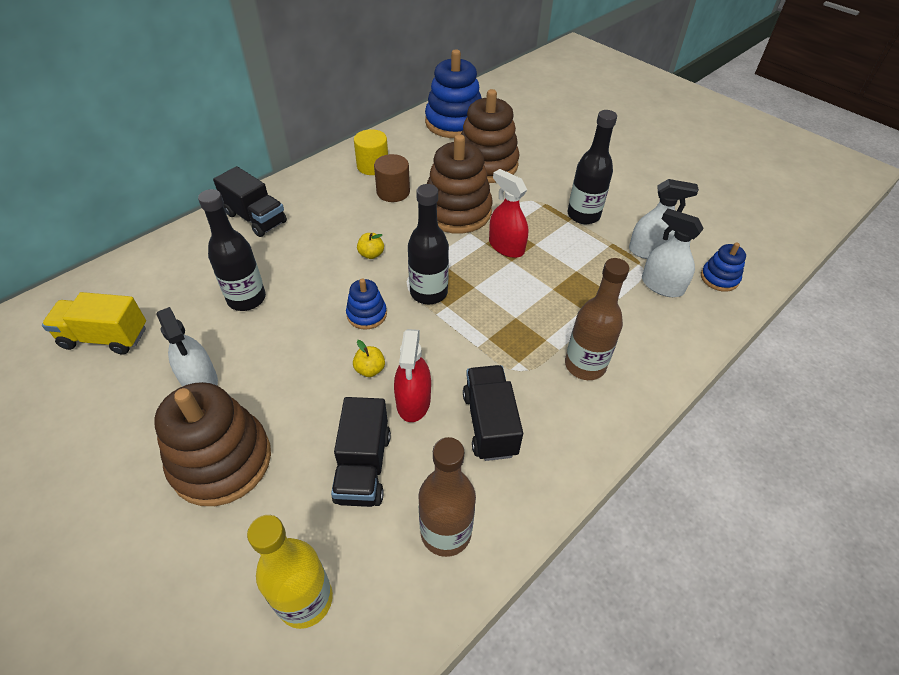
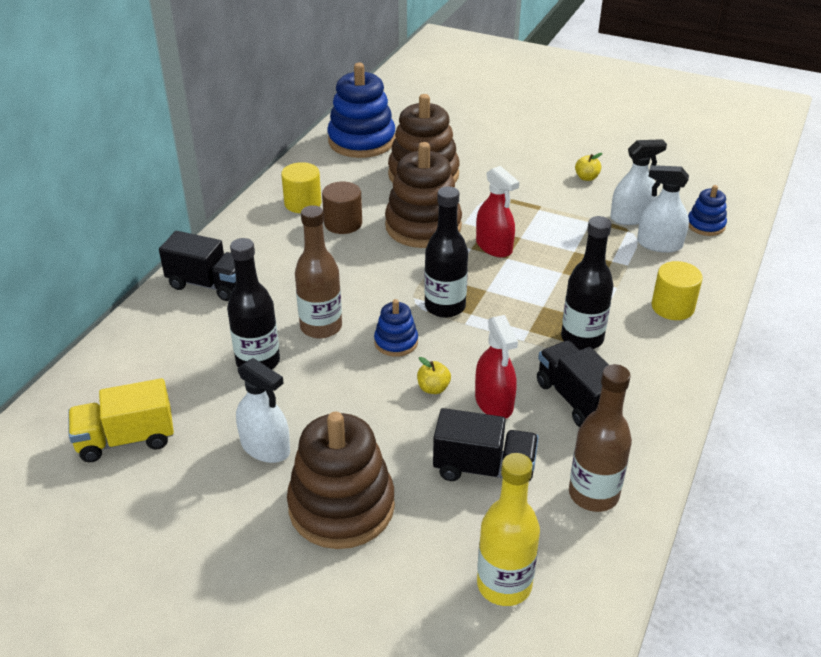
camera: 20 degrees left, 10 degrees down
black truck [331,397,391,507] -> black truck turned 60 degrees counterclockwise [433,408,539,481]
yellow apple [357,233,384,259] -> yellow apple moved to [575,153,602,181]
red spray bottle [489,169,528,258] -> red spray bottle turned 150 degrees counterclockwise [476,166,519,257]
brown bottle [565,258,629,380] -> brown bottle moved to [295,205,342,339]
black bottle [567,110,617,224] -> black bottle moved to [561,216,613,350]
none -> yellow cylinder [652,261,703,320]

